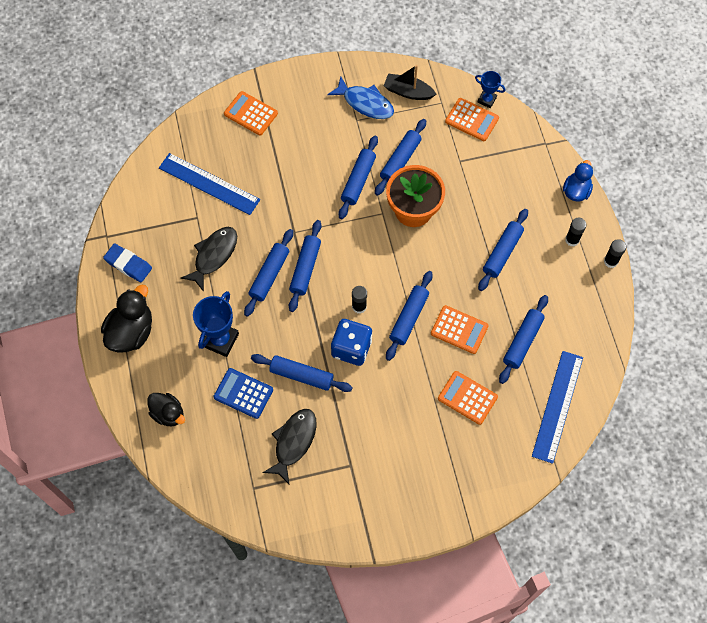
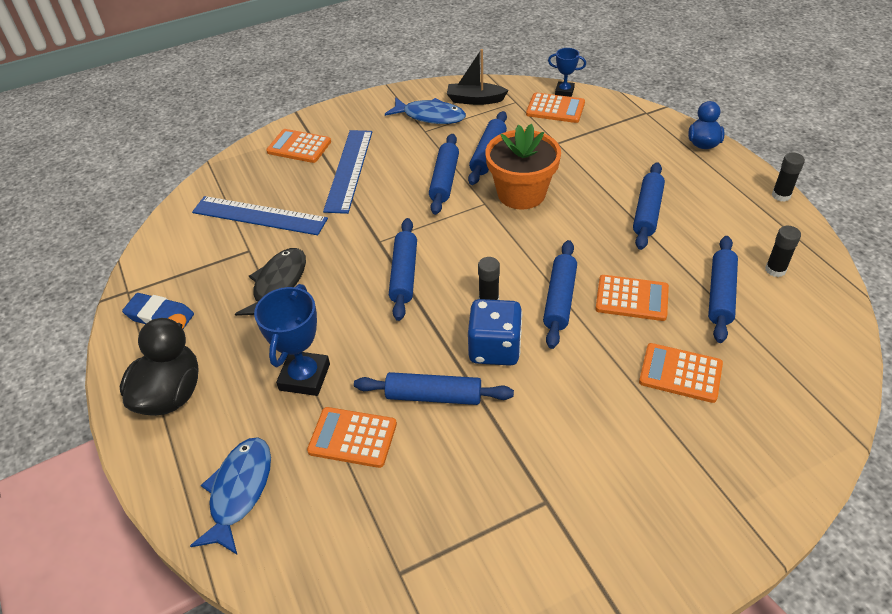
camera: 10 degrees left, 20 degrees down
black duck [147,393,185,426] -> blue fish [190,437,271,554]
blue calculator [214,368,273,419] -> orange calculator [307,407,397,468]
blue rolling pin [244,229,293,317] -> none
black fish [262,409,317,484] -> none
blue ruler [532,351,583,464] -> blue ruler moved to [323,130,372,214]
black glue stick [565,218,586,247] -> black glue stick moved to [765,226,801,277]

